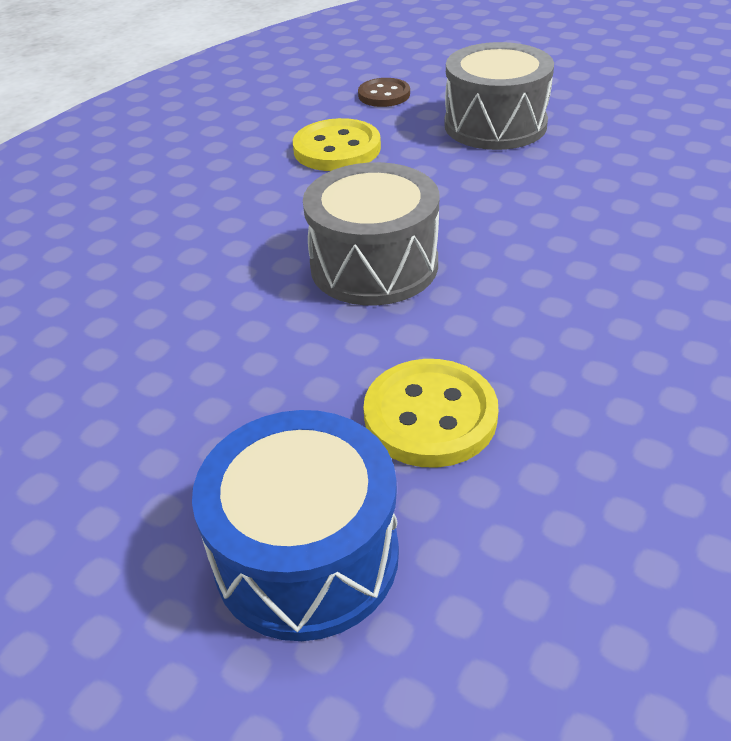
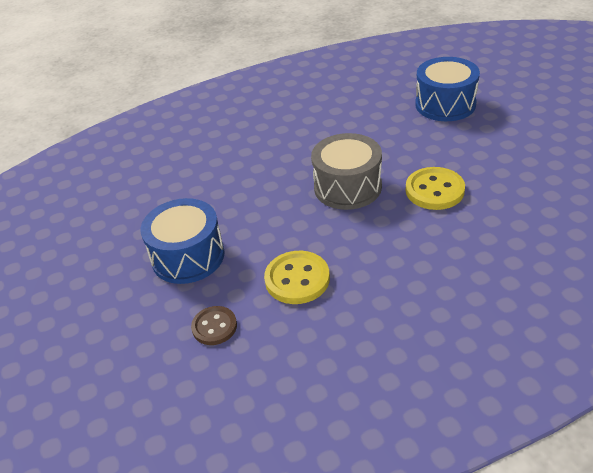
camera: 145 degrees left, 0 degrees up
yellow button [363,359,499,468] -> yellow button moved to [406,167,465,210]
grey drum [444,42,554,150] -> blue drum [140,198,225,284]

